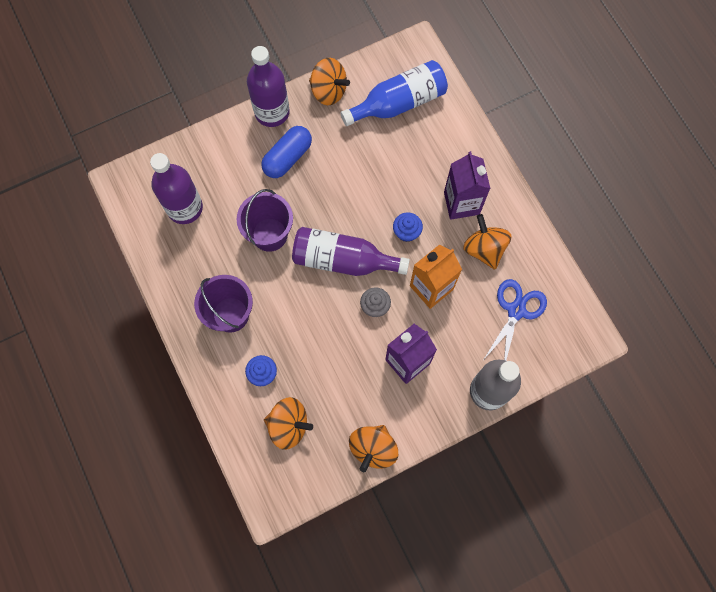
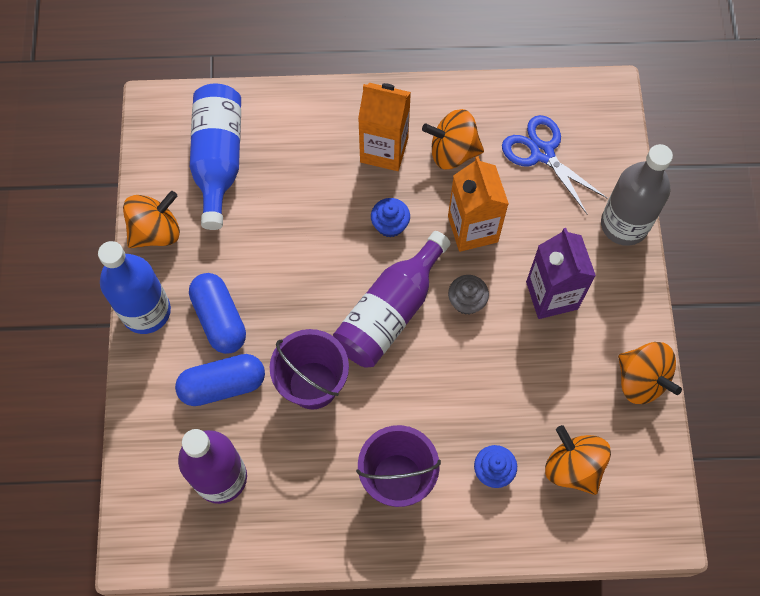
camera: 65 degrees left, 5 degrees down
purple bottle [247,46,290,127] -> blue bottle [98,241,171,334]
orange spinning top [264,397,313,450] -> orange spinning top turned 75 degrees counterclockwise [545,425,611,495]
purple carton [444,151,490,220] -> orange carton [358,83,411,171]
none -> blue capsule [175,354,265,406]

